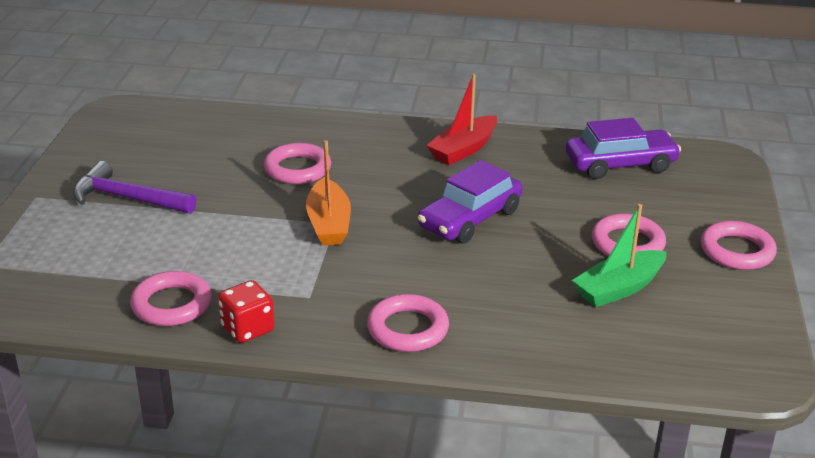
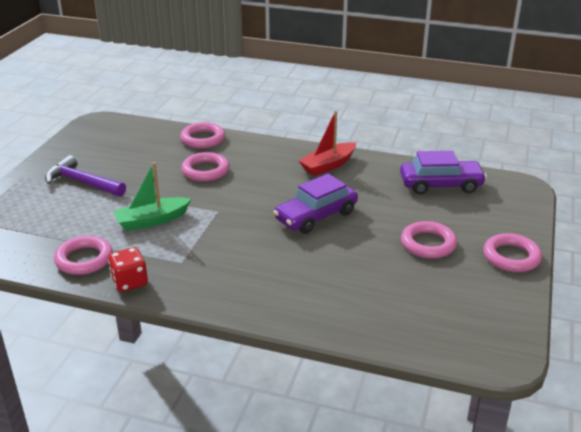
camera: 10 degrees right, 0 degrees up
orange boat [306,140,351,246] -> none
pink ring [367,294,449,352] -> pink ring moved to [180,122,225,148]
green boat [572,204,667,307] -> green boat moved to [113,162,191,231]

